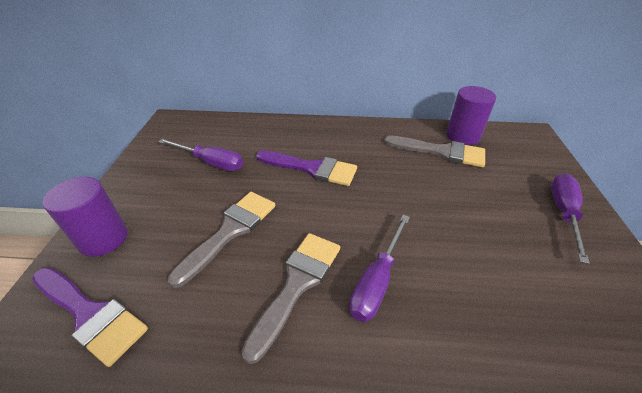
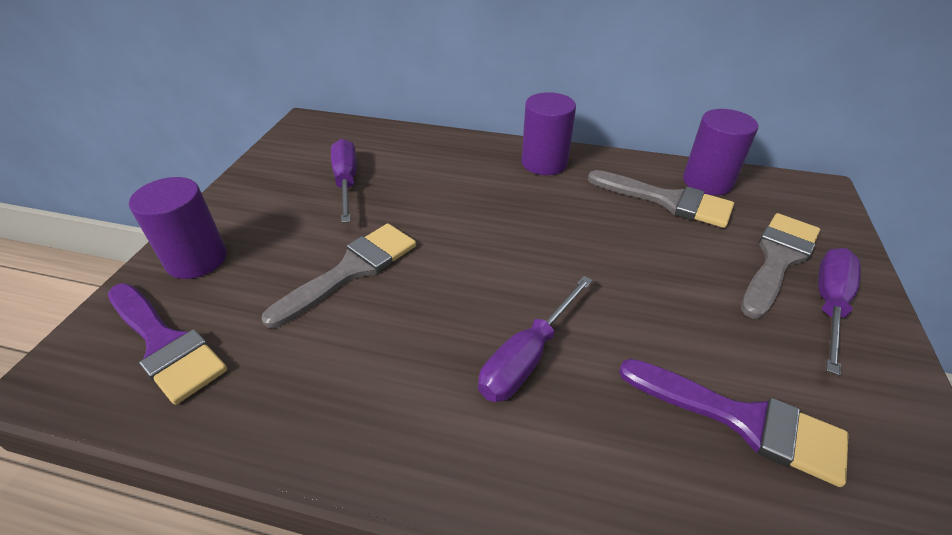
camera: 10 degrees right, 0 degrees up
purple screwdriver [158,139,243,171] -> purple screwdriver turned 135 degrees counterclockwise [331,139,357,223]
grey brush [241,233,340,364] -> grey brush moved to [741,213,820,319]
purple brush [256,151,357,186] -> purple brush moved to [619,359,849,487]
none -> purple cylinder [521,92,576,175]

